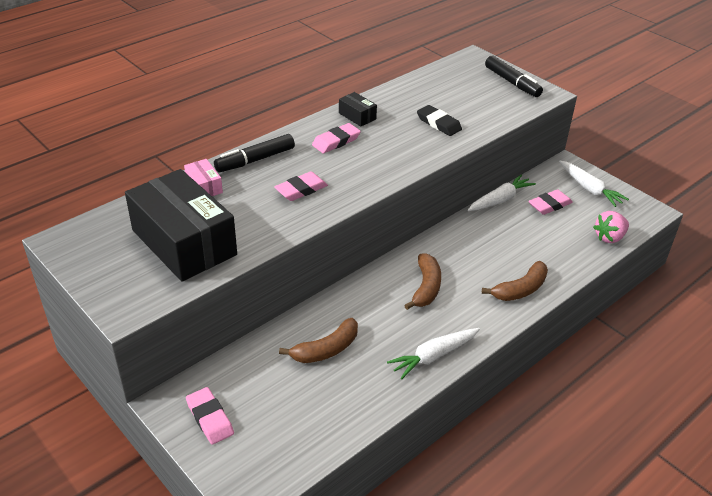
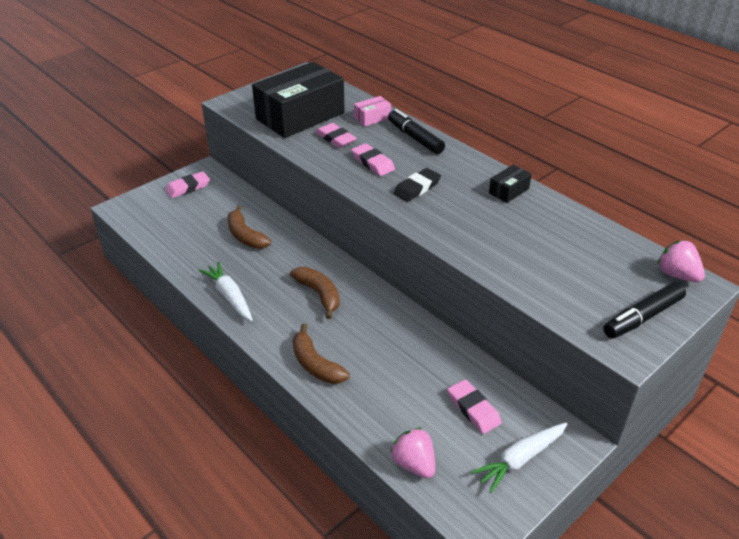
camera: 90 degrees right, 0 degrees up
pink eraser [312,123,361,153] -> pink eraser moved to [315,123,357,148]
brown banana [404,253,441,310] -> brown banana turned 135 degrees counterclockwise [290,267,340,319]
black eraser [417,105,462,136] -> black eraser moved to [393,168,441,202]
white carrot [468,174,536,211] -> none
none -> pink strawberry [658,240,705,282]

